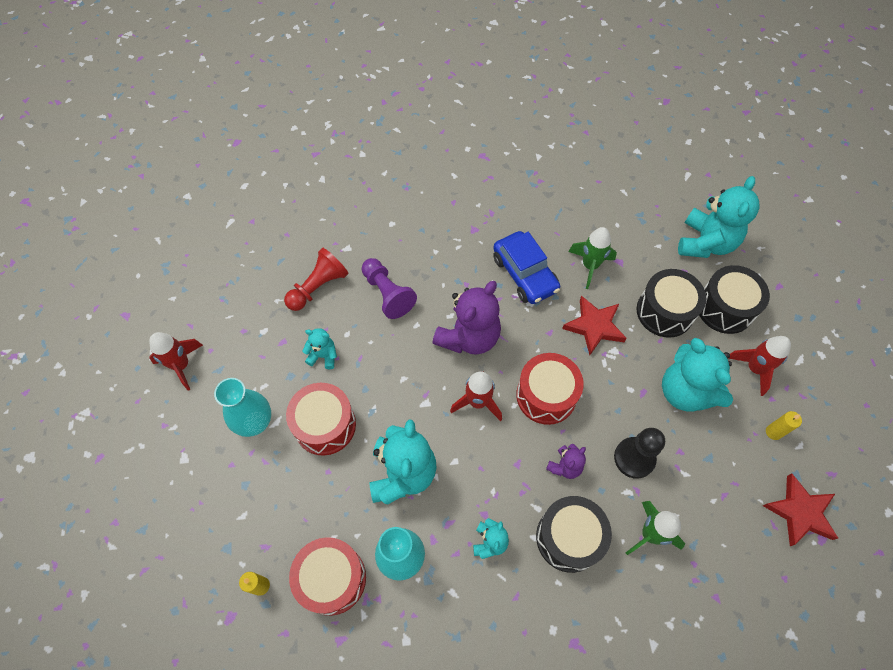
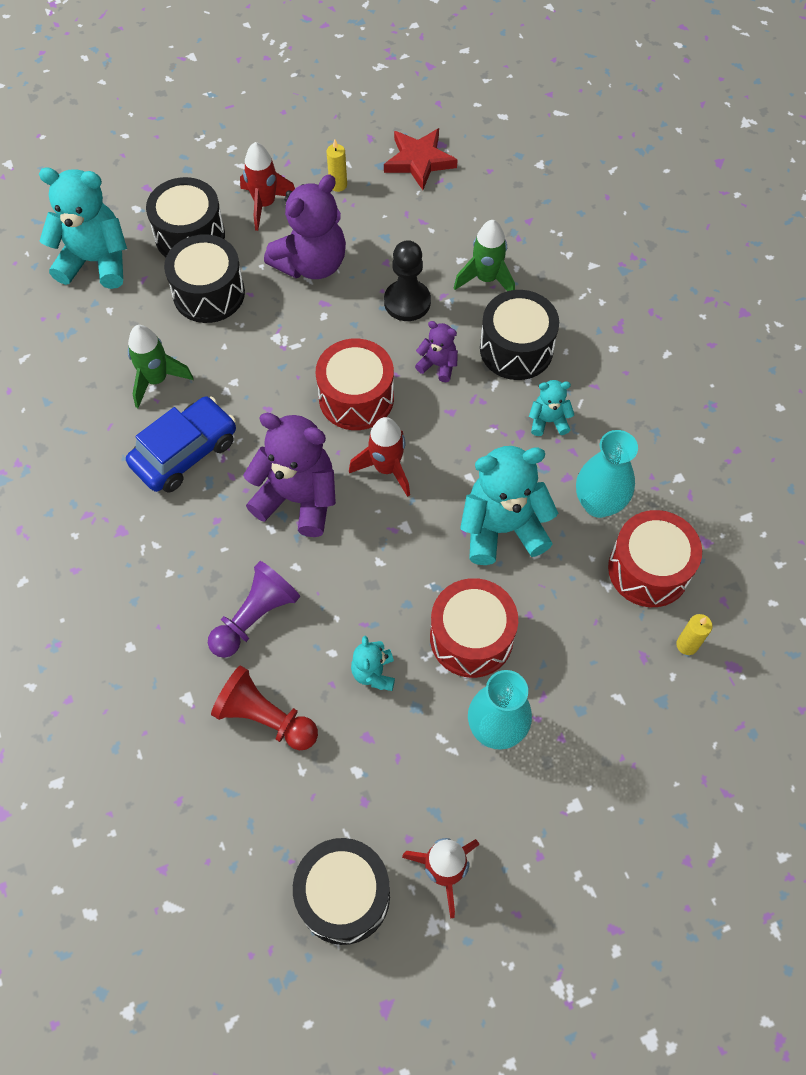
camera: 105 degrees left, 0 degrees up
red star [562,296,627,355] -> none
turquoise teddy bear [662,338,733,411] -> purple teddy bear [264,174,346,279]
none -> black drum [293,838,390,945]

